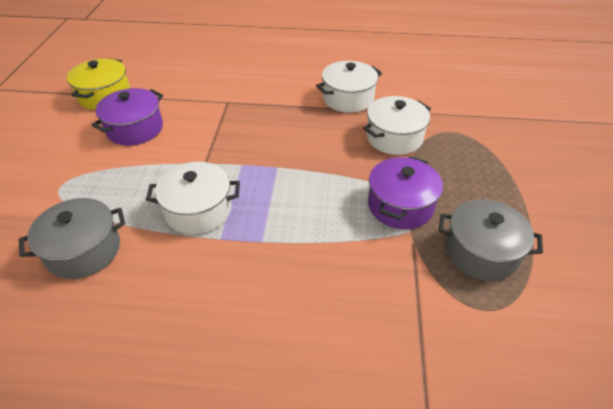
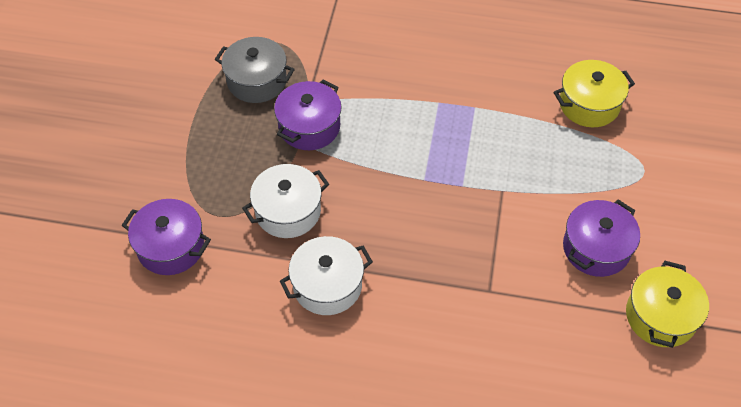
camera: 175 degrees left, 10 degrees up
grey pot [19,198,125,279] -> yellow pot [554,60,635,127]
white pot [146,162,240,235] -> none
none -> purple pot [122,199,211,275]

